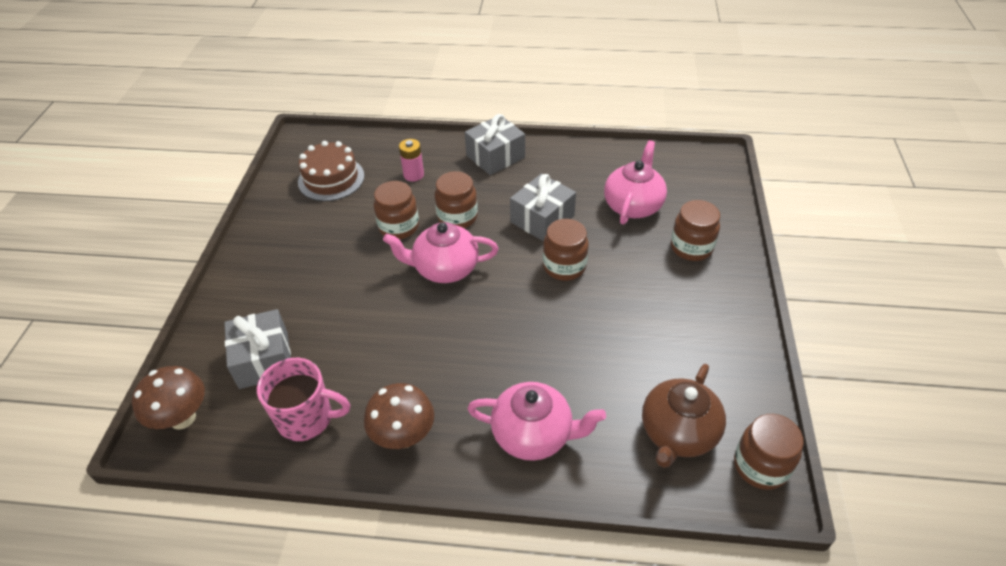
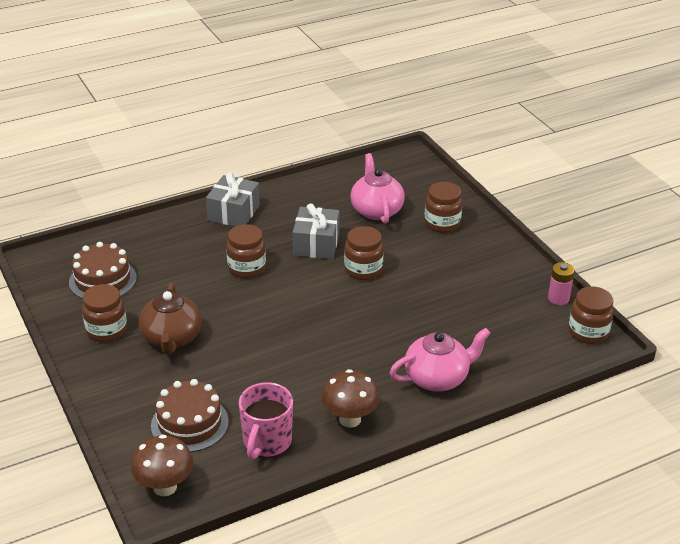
camera: 35 degrees left, 10 degrees down
grey gift [224,309,291,389] -> brown cake [151,379,229,452]
pink mug [257,358,350,441] -> pink mug turned 135 degrees clockwise [239,382,293,460]
brown jar [374,181,419,239] -> brown jar moved to [82,284,127,342]
pink teapot [383,222,499,283] -> none
pink battery [399,139,424,182] -> pink battery moved to [548,262,575,305]
brown teapot [642,364,726,468] -> brown teapot moved to [139,283,202,354]

